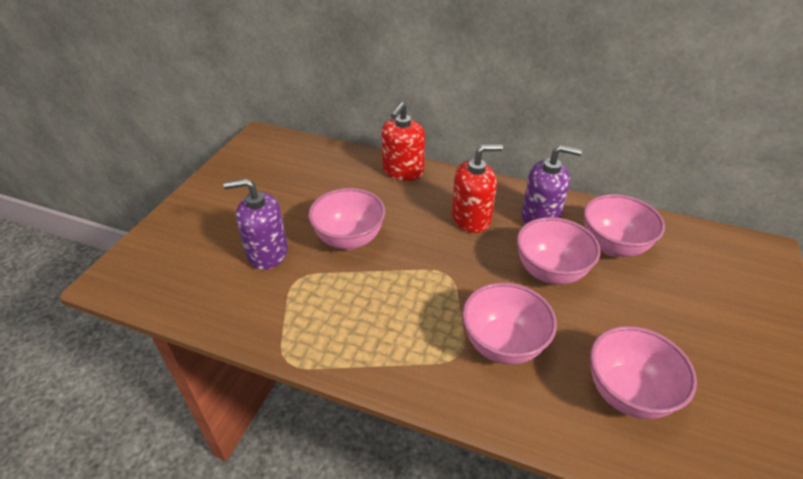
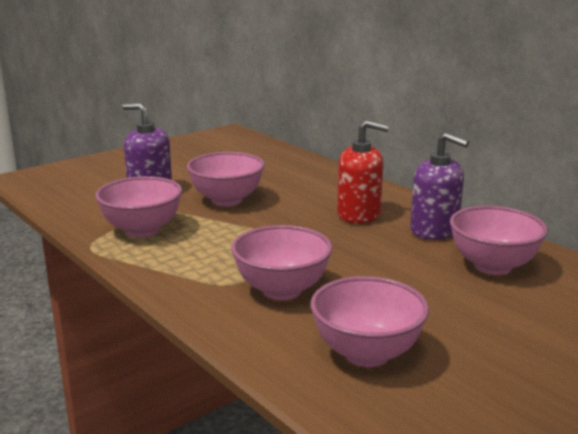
camera: 30 degrees right, 20 degrees down
red soap dispenser [381,102,425,181] -> none
pink bowl [517,217,601,285] -> pink bowl moved to [95,176,182,238]

